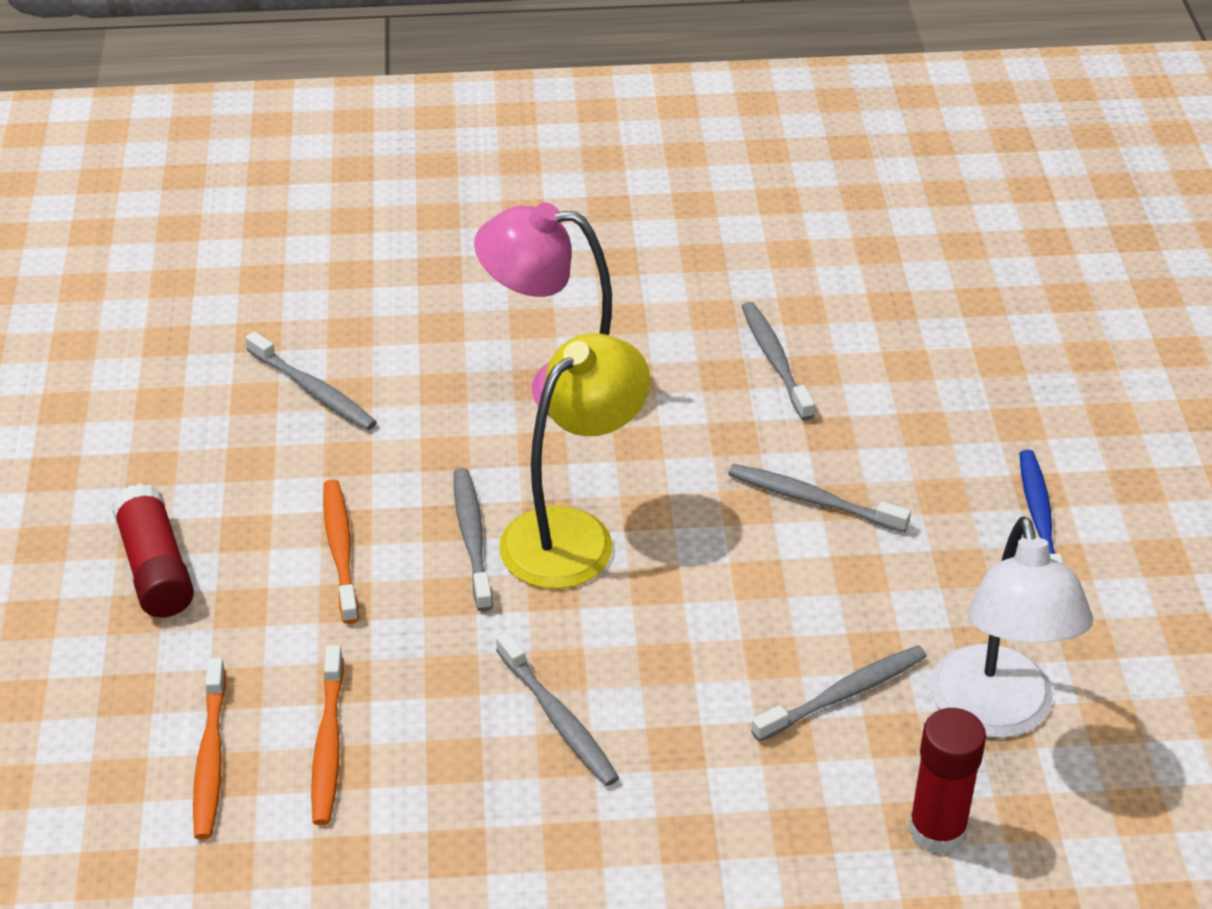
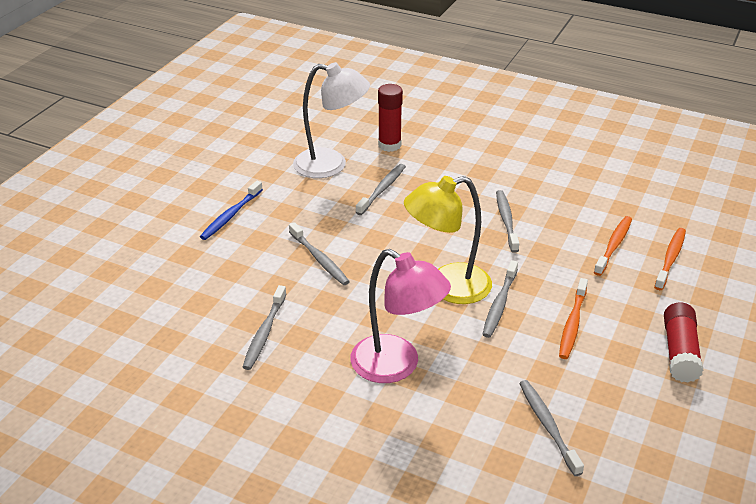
camera: 150 degrees left, 5 degrees down
grey toothbrush [751,646,927,742] -> grey toothbrush turned 120 degrees clockwise [356,164,406,215]
white lamp [931,516,1093,738] -> white lamp turned 75 degrees clockwise [293,62,370,178]

